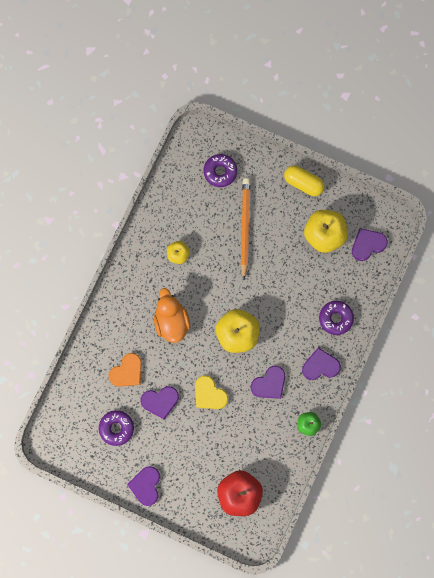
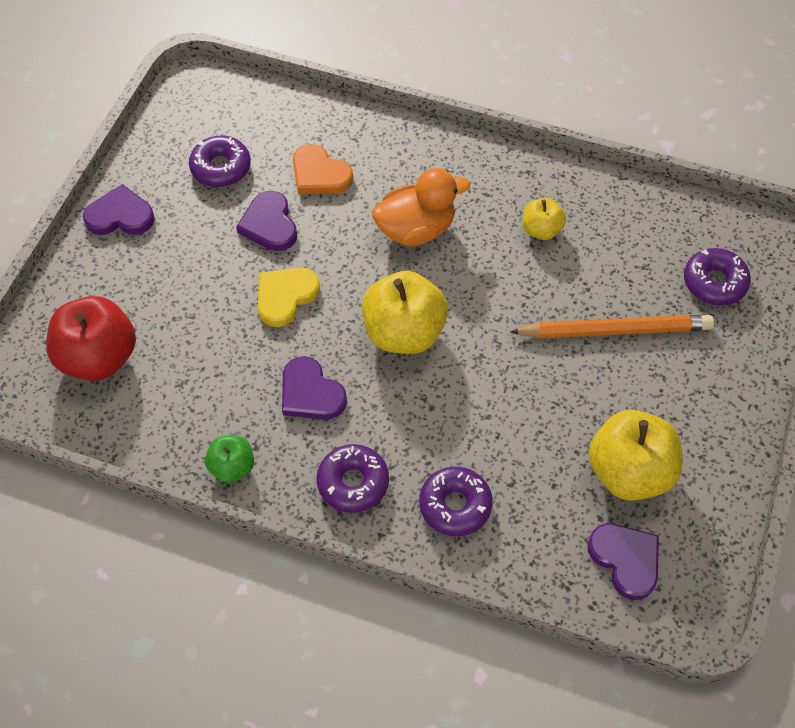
camera: 85 degrees right, 20 degrees down
yellow capsule [284,165,324,196] -> none
purple heart [302,347,341,380] -> purple donut [317,444,389,513]

